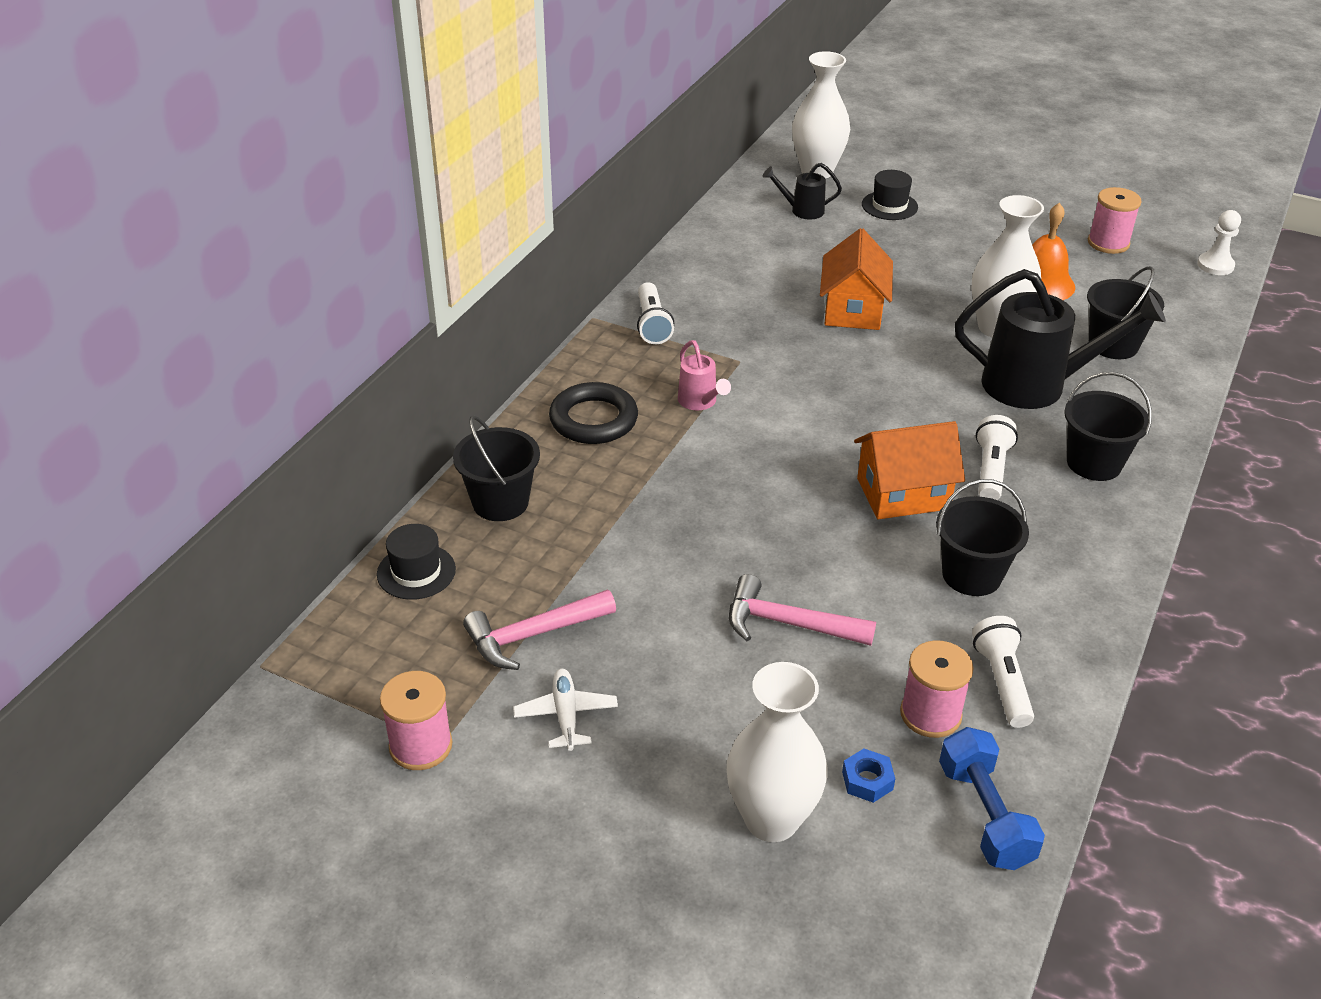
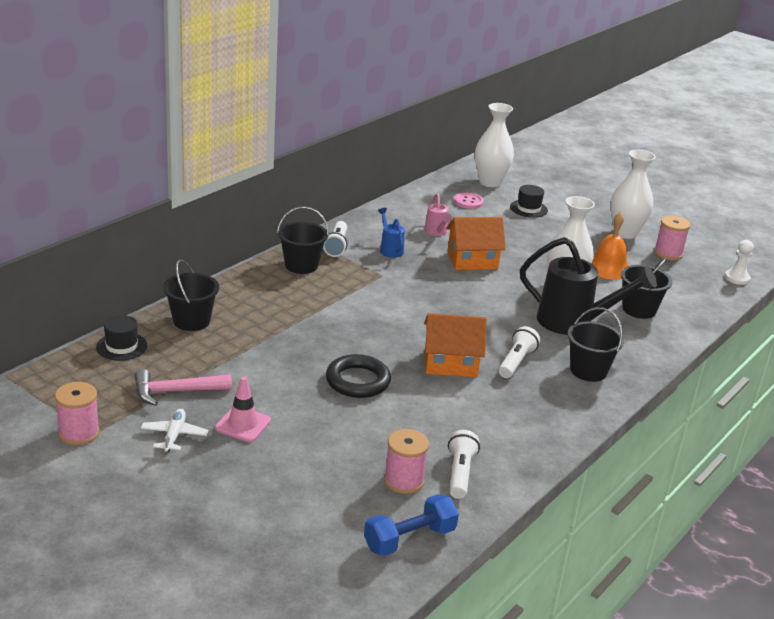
camera: 10 degrees right, 10 degrees down
black ring [549,382,638,444] -> black ring moved to [326,354,391,398]
pink watering can [678,340,731,411] -> pink watering can moved to [424,194,452,236]
white vase [727,662,828,842] -> white vase moved to [610,150,656,239]
pink hammer [729,574,876,646] -> none
black watering can [763,163,842,219] -> pink button [454,193,484,209]
orange house [820,228,893,330] -> orange house turned 60 degrees clockwise [446,217,506,270]
blue nut [842,749,895,803] -> none
black bucket [936,479,1029,596] -> black bucket moved to [277,207,329,274]
blue dumbbell [939,727,1045,870] -> blue dumbbell turned 60 degrees clockwise [364,494,459,556]
none -> pink traffic cone [215,376,271,442]
none -> blue watering can [378,208,405,258]

